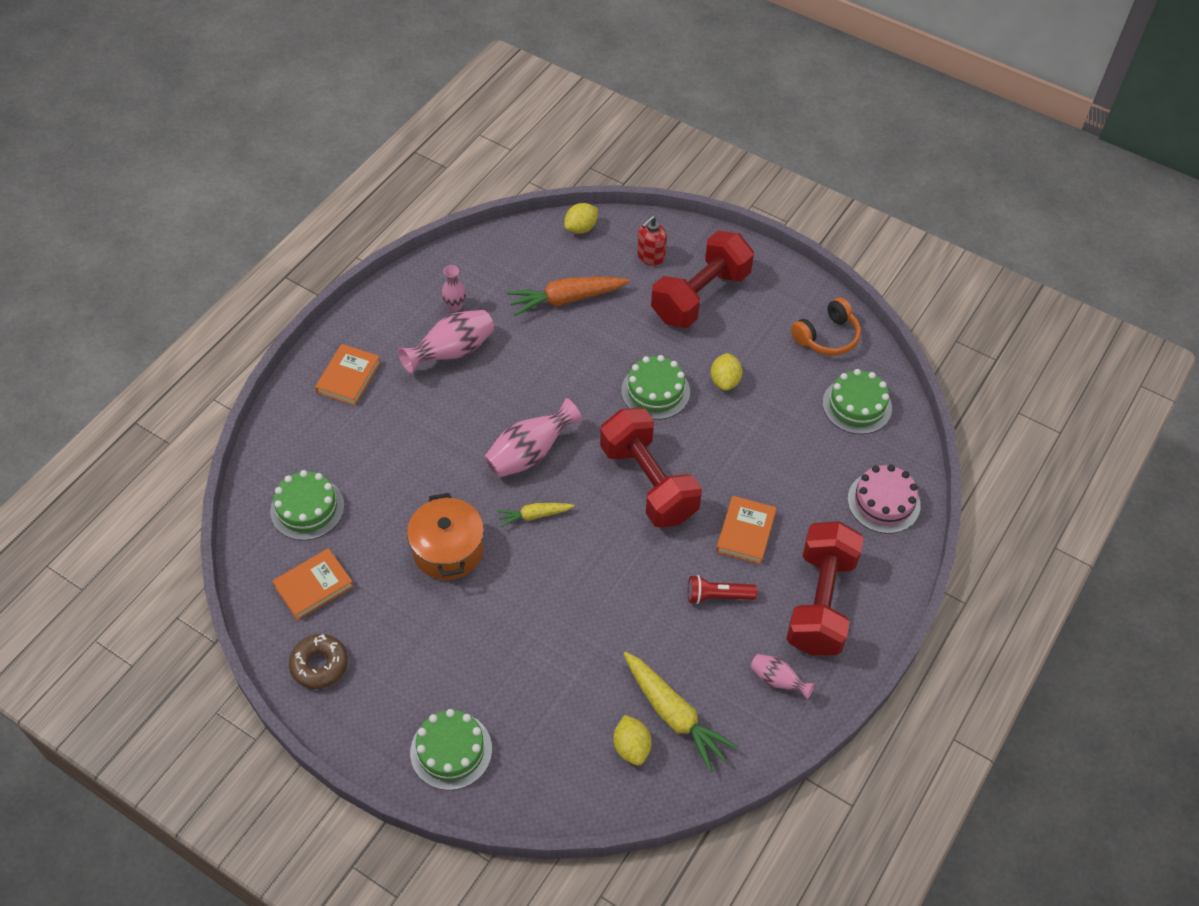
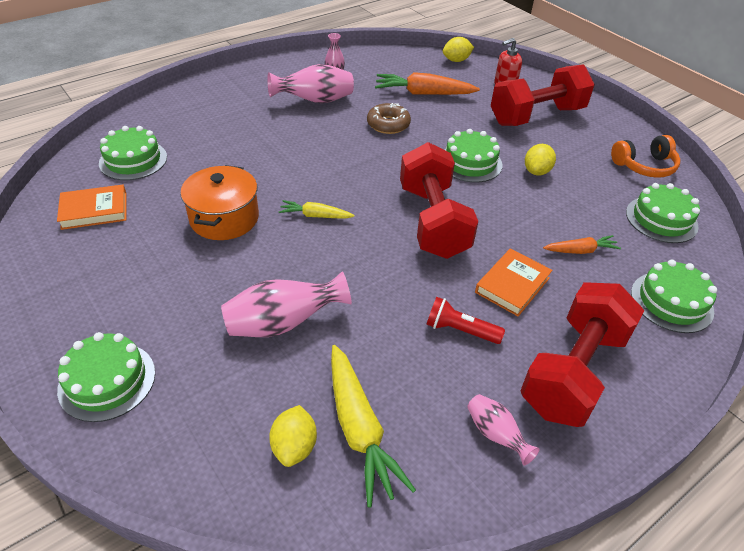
camera: 20 degrees right, 10 degrees down
brown donut [289,634,348,689] -> brown donut moved to [367,103,411,134]
orange book [315,344,381,406] -> none
pink vase [484,398,583,478] -> pink vase moved to [221,271,352,337]
pink cake [848,465,921,534] -> green cake [631,260,717,333]
none -> orange carrot [543,235,621,254]

